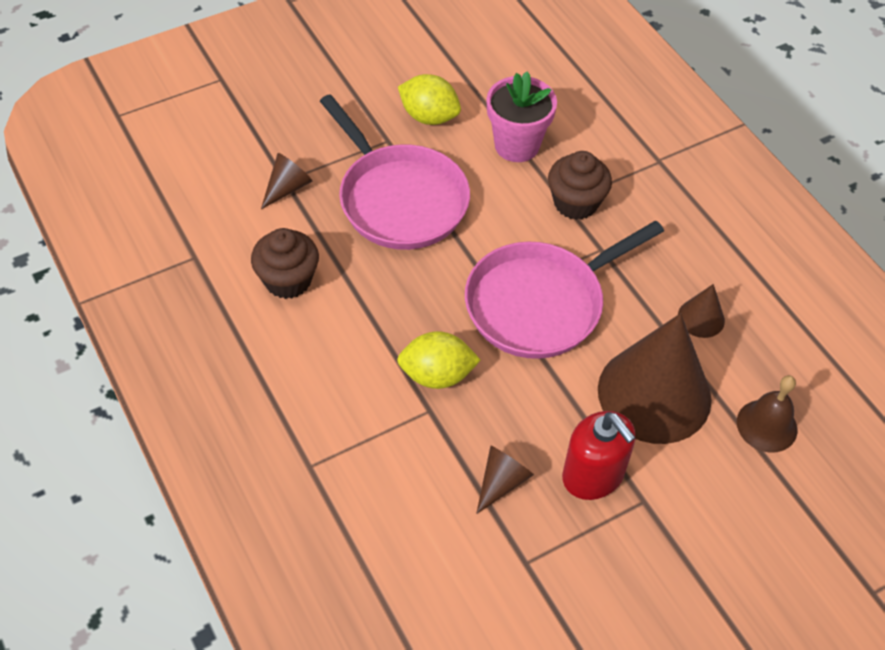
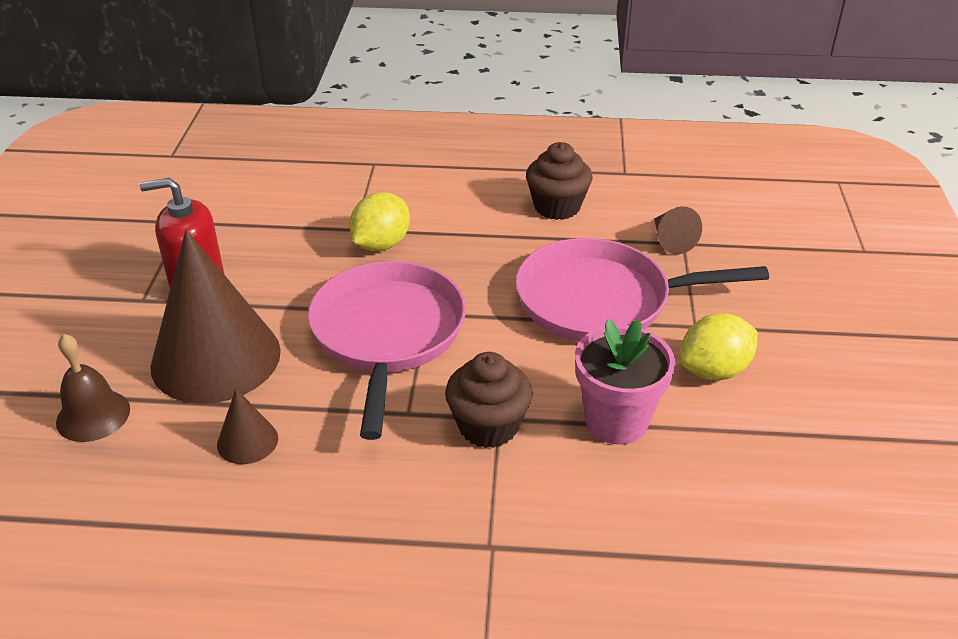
camera: 125 degrees right, 15 degrees down
brown cone [476,446,534,514] -> none

